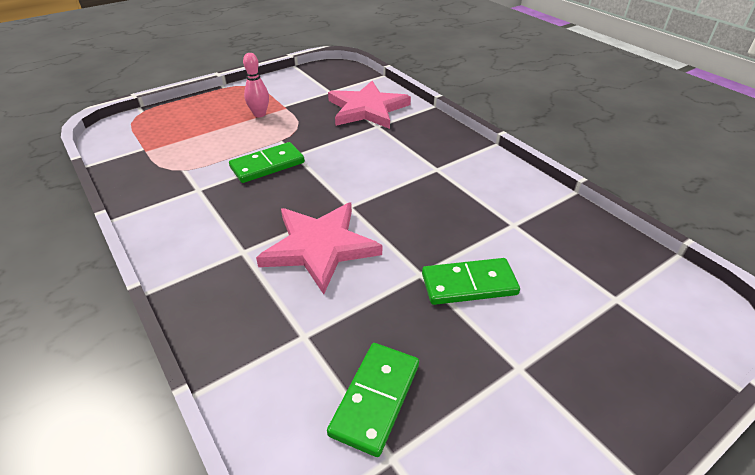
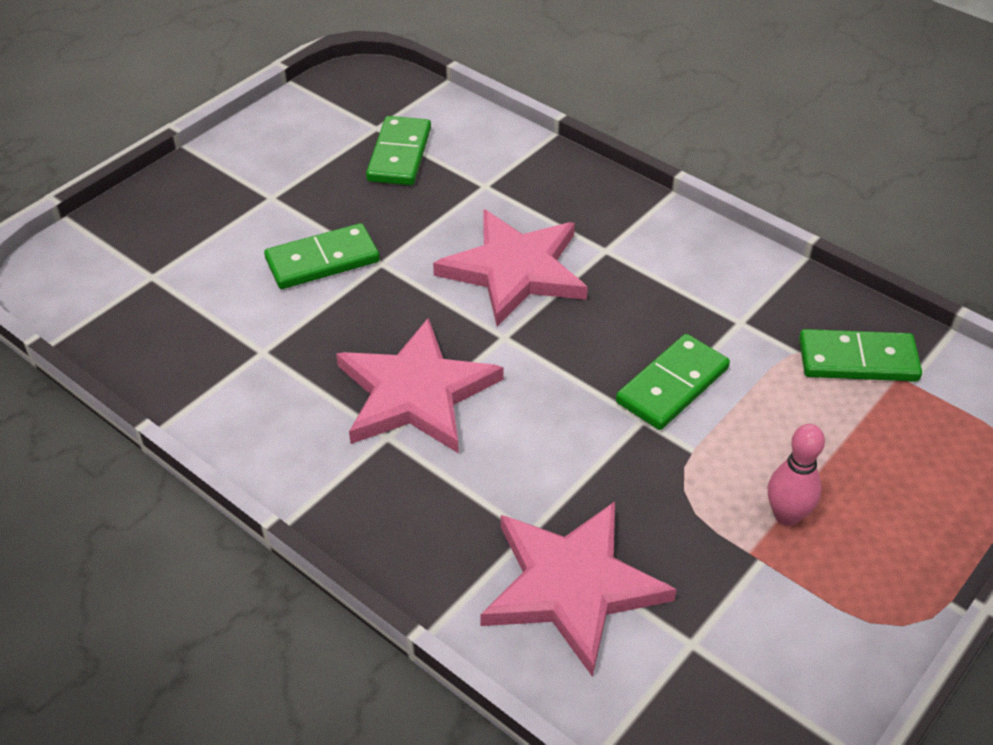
camera: 165 degrees right, 5 degrees up
none -> pink star [336,318,504,453]
none -> green domino [799,329,922,381]

